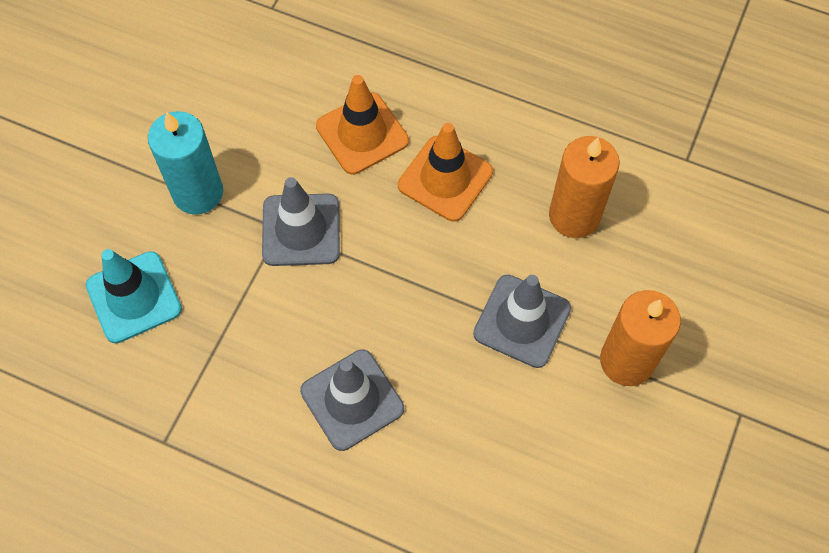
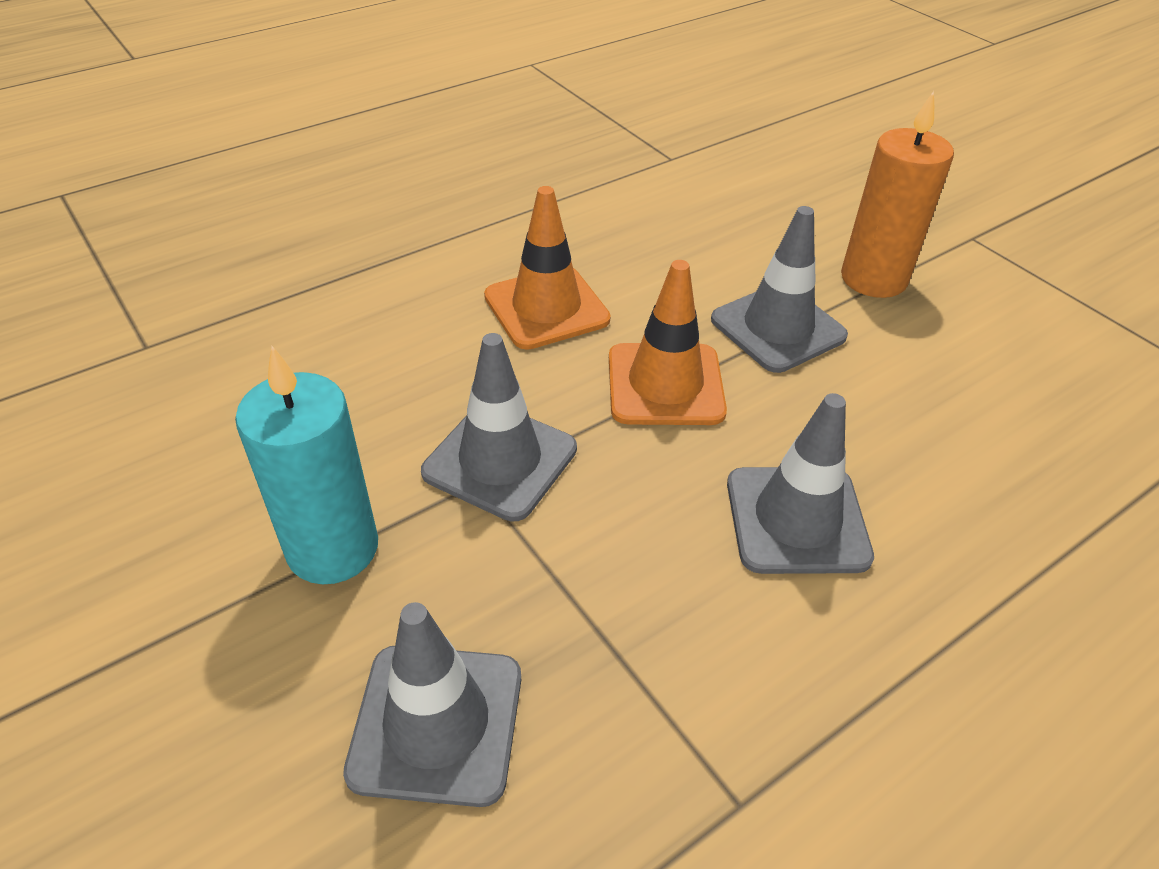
camera: 60 degrees left, 20 degrees down
turquoise traffic cone [86,249,182,343] -> grey traffic cone [343,602,521,807]
orange traffic cone [316,75,409,175] -> orange traffic cone moved to [609,260,727,425]
orange candle [549,136,620,238] -> none

